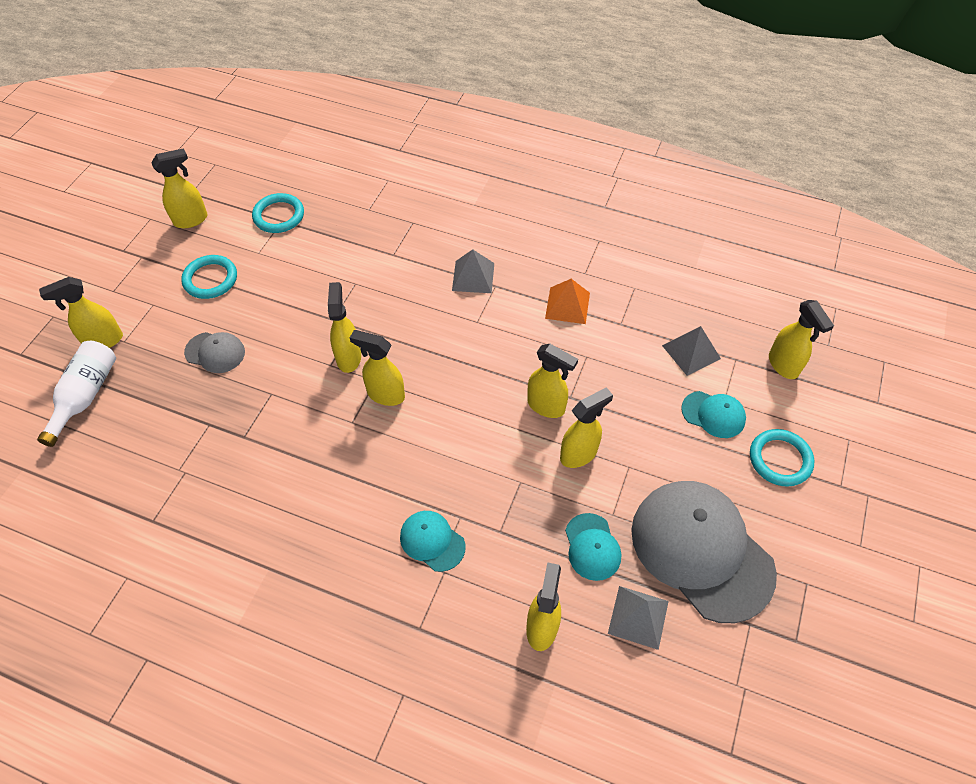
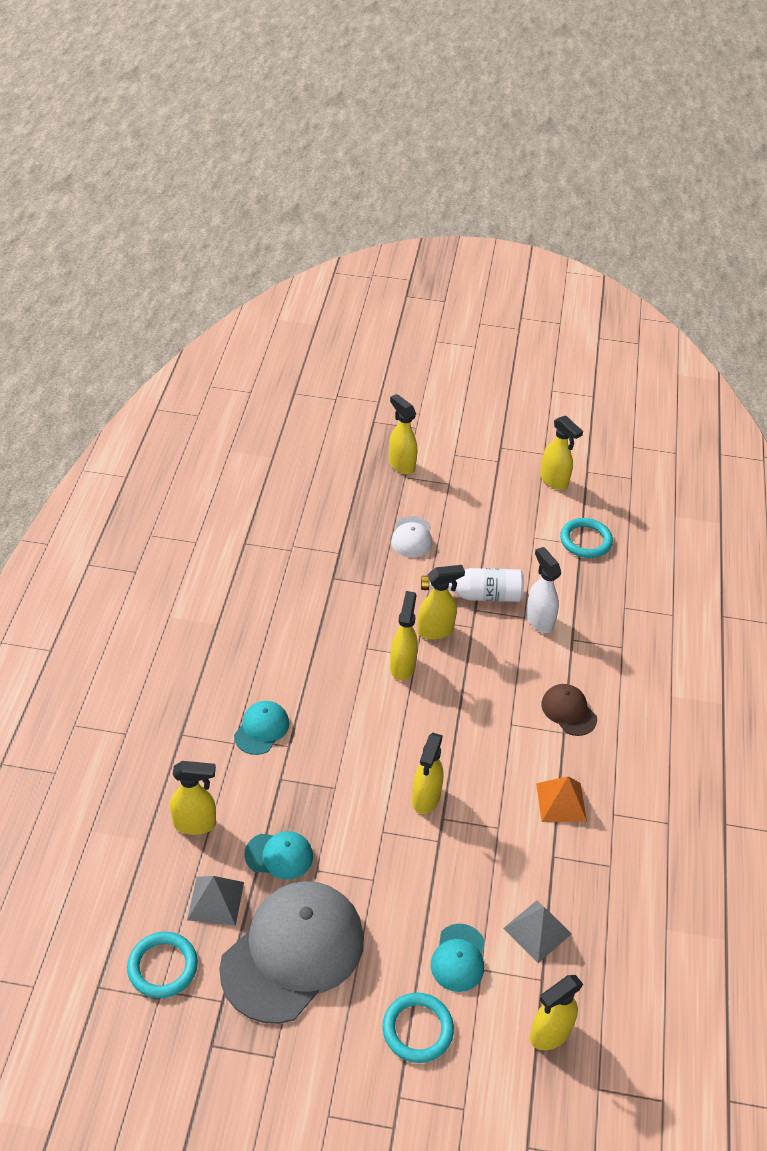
camera: 75 degrees right, 10 degrees down
white bottle [37,341,116,447] -> white bottle moved to [421,568,524,602]
turquoise ring [181,255,237,299] -> turquoise ring moved to [127,932,198,998]
grey cap [184,332,245,373] -> white cap [391,516,432,557]
grey pyramid [452,249,494,293] -> brown cap [541,684,597,736]
yellow spray bottle [560,387,613,468] -> none
turquoise cap [565,513,621,581] -> turquoise cap turned 150 degrees counterclockwise [245,831,313,879]
none -> white spray bottle [526,547,561,633]

